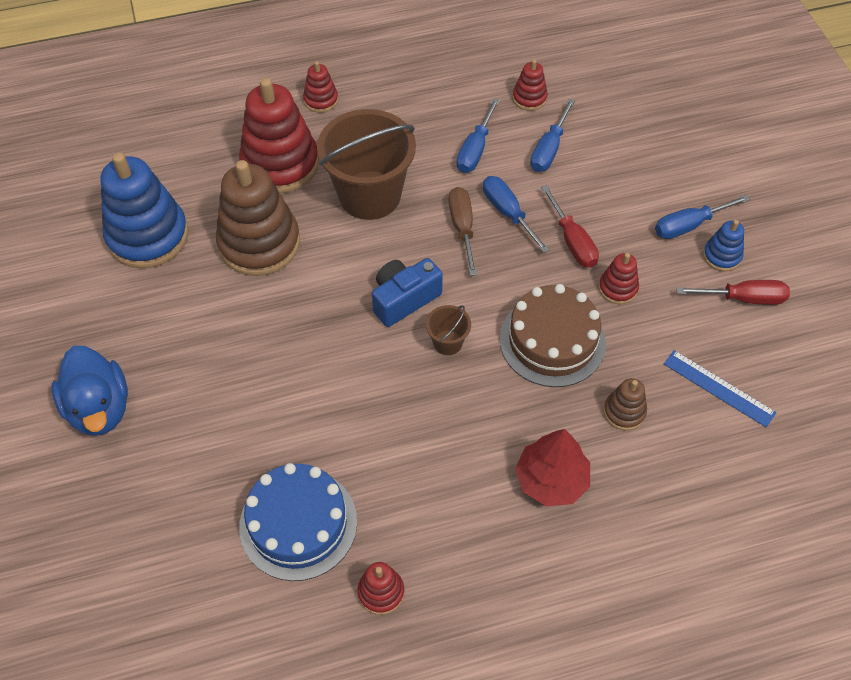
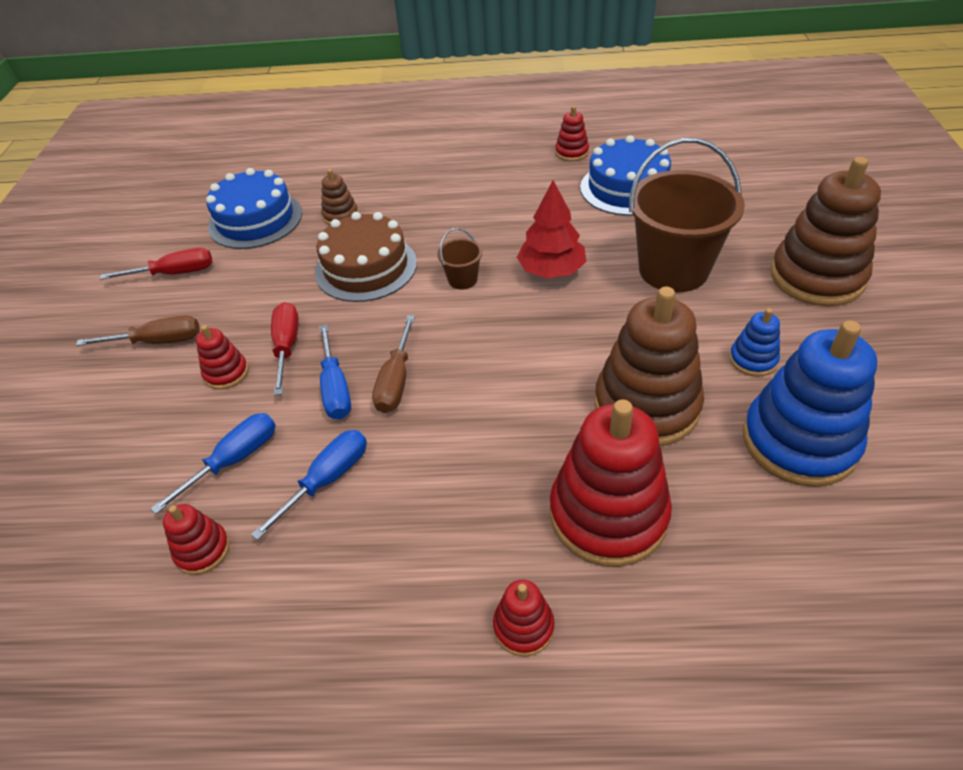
camera: 160 degrees left, 10 degrees down
blue duck [51,346,128,436] -> brown stacking toy [771,157,881,306]
brown bucket [317,109,416,220] -> brown bucket moved to [629,138,745,292]
blue camera [372,258,443,327] -> none
red tree [515,429,590,506] -> red tree moved to [517,180,586,278]
red stacking toy [599,253,639,304] -> red stacking toy moved to [196,325,249,390]
blue screwdriver [655,195,751,239] -> brown screwdriver [76,315,200,346]
blue ruler [664,350,777,428] -> blue cake [206,168,302,249]
red screwdriver [676,280,790,305] -> red screwdriver turned 150 degrees clockwise [100,248,213,280]
blue stacking toy [703,220,744,271] -> blue stacking toy moved to [729,308,780,377]

